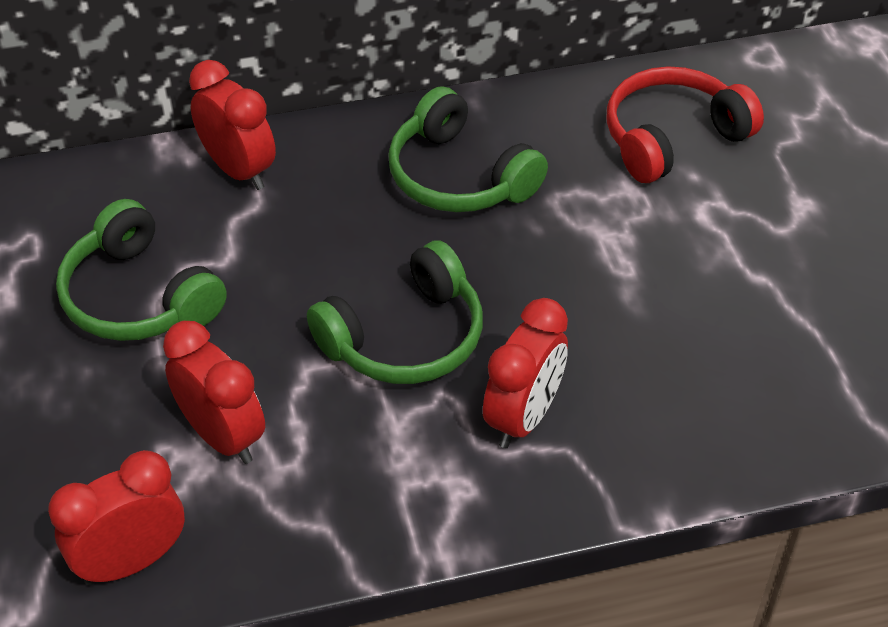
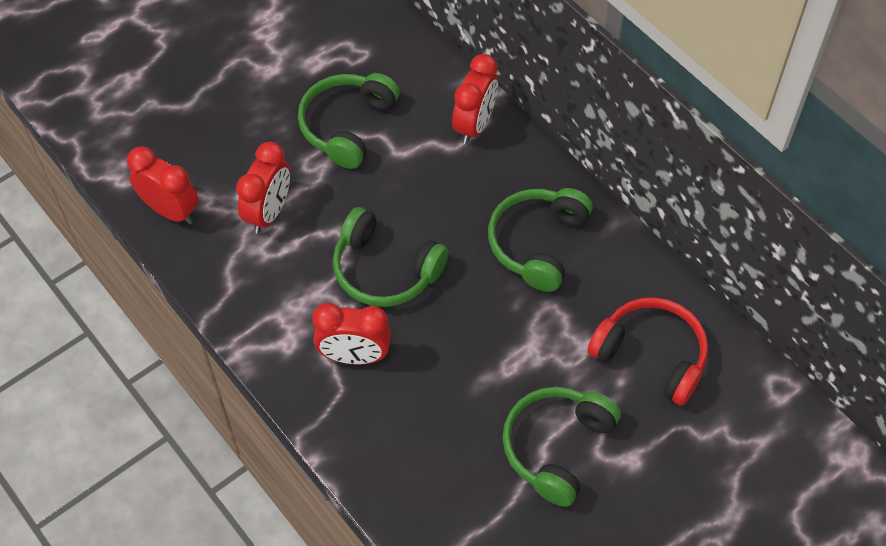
camera: 65 degrees right, 10 degrees up
none -> green headphones [502,387,621,507]

